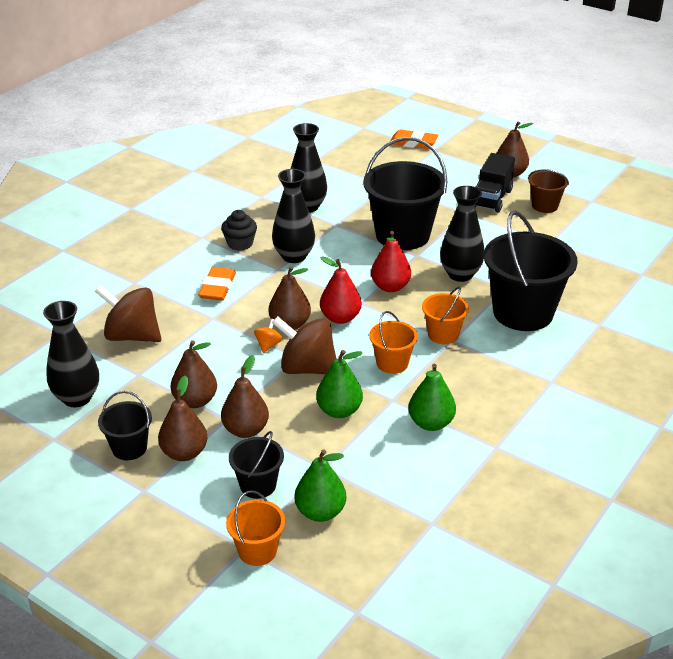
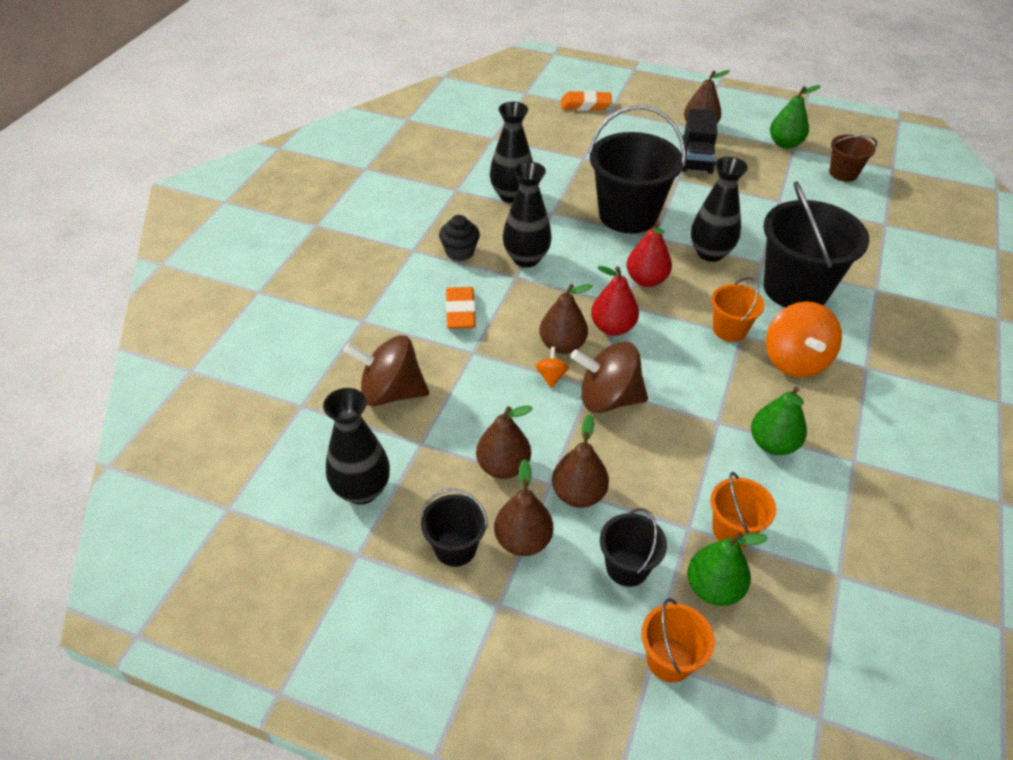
camera: 15 degrees left, 10 degrees up
green pear [316,350,363,418] -> green pear moved to [770,85,820,149]
orange bucket [369,311,418,374] -> orange bucket moved to [710,472,776,548]
brown bucket [528,169,569,213] -> brown bucket moved to [829,134,877,182]
none -> orange spinning top [766,301,842,377]

